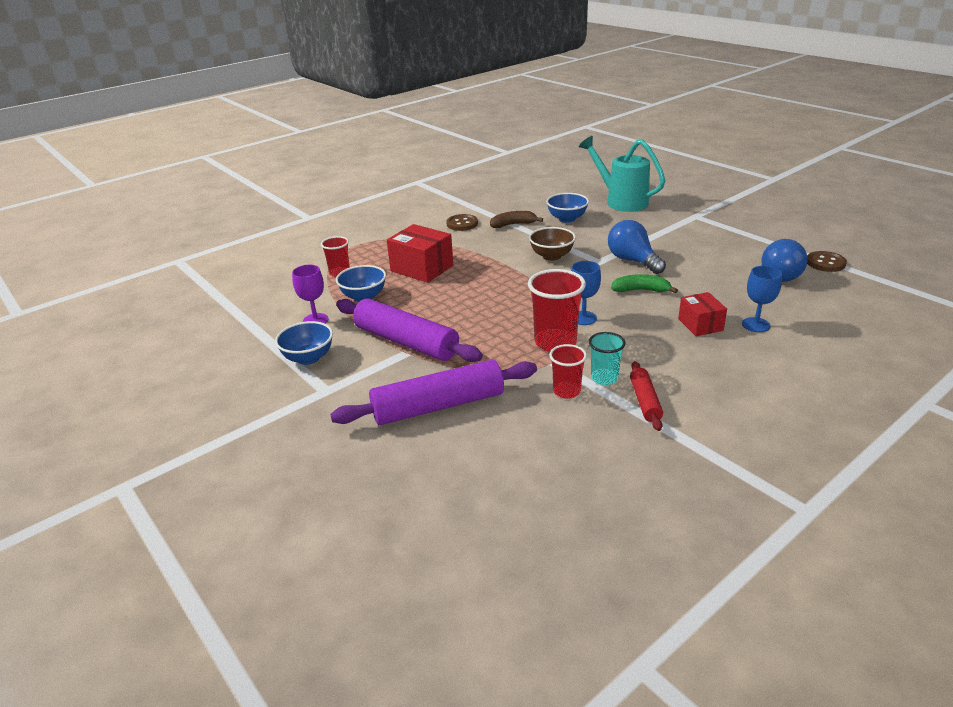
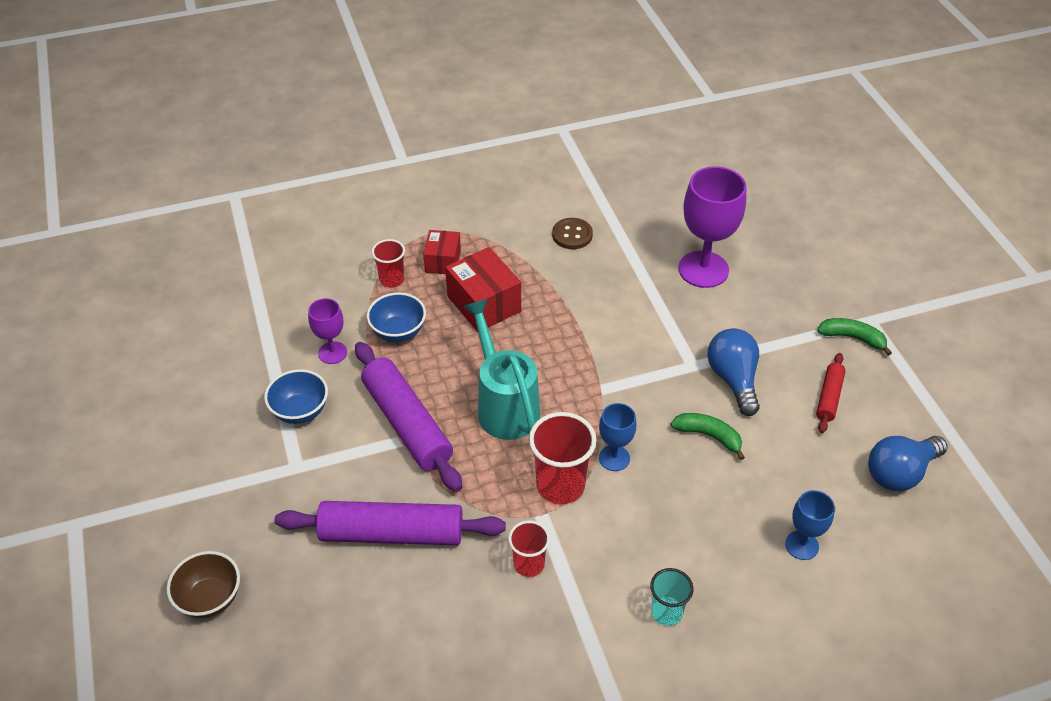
camera: 20 degrees right, 15 degrees up
brown banana [490,211,543,228] -> none
brown bowl [529,227,576,261] -> brown bowl moved to [167,551,240,618]
blue bowl [546,193,589,223] -> purple goblet [678,166,746,288]
turquoise watering can [579,136,665,212] -> turquoise watering can moved to [463,299,541,440]
turquoise cup [589,332,626,385] -> turquoise cup moved to [650,568,694,626]
red rolling pin [630,361,663,431] -> red rolling pin moved to [816,353,846,433]
red box [678,292,727,336] -> red box moved to [423,230,461,274]
brown button [807,251,847,272] -> none
none -> green banana [817,318,892,356]

